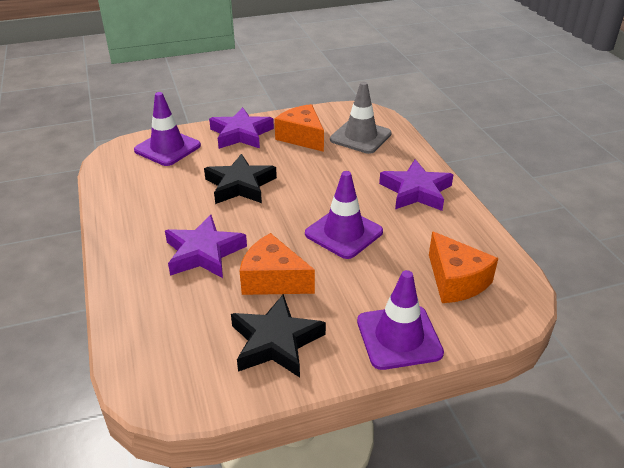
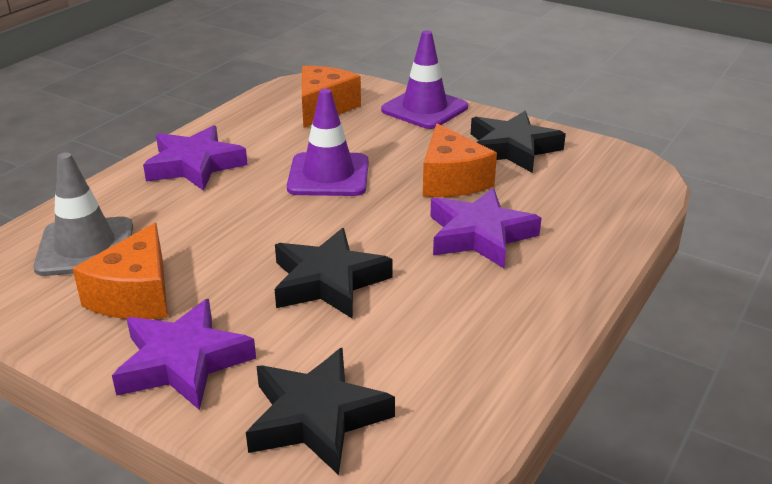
camera: 130 degrees left, 5 degrees down
purple traffic cone [134,92,201,166] -> black star [246,348,395,475]

